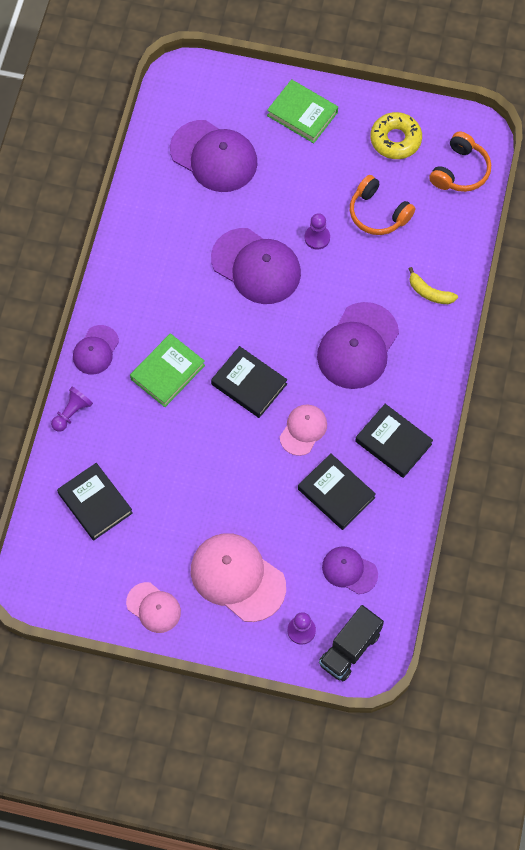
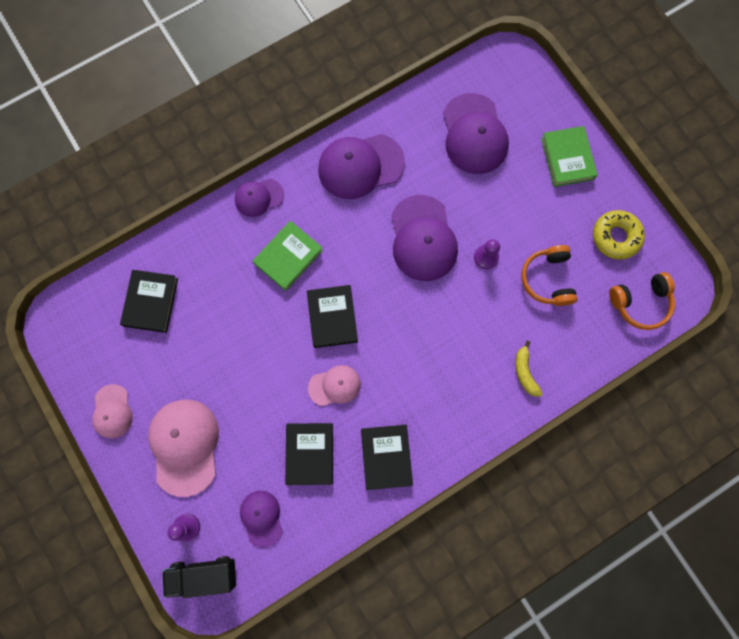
camera: 45 degrees right, 10 degrees up
purple pawn [51,387,93,432] -> none
green book [130,333,205,407] -> green book turned 45 degrees counterclockwise [253,221,323,291]
purple cap [317,302,399,389] -> purple cap moved to [318,134,405,199]

